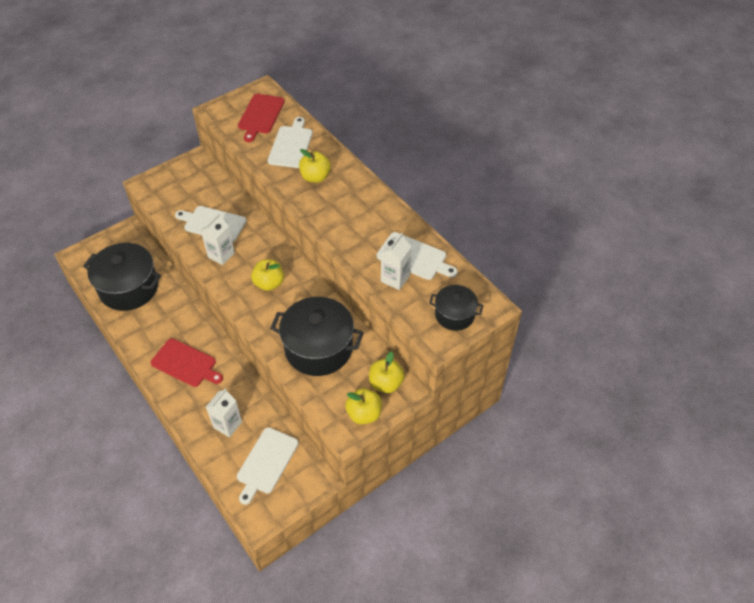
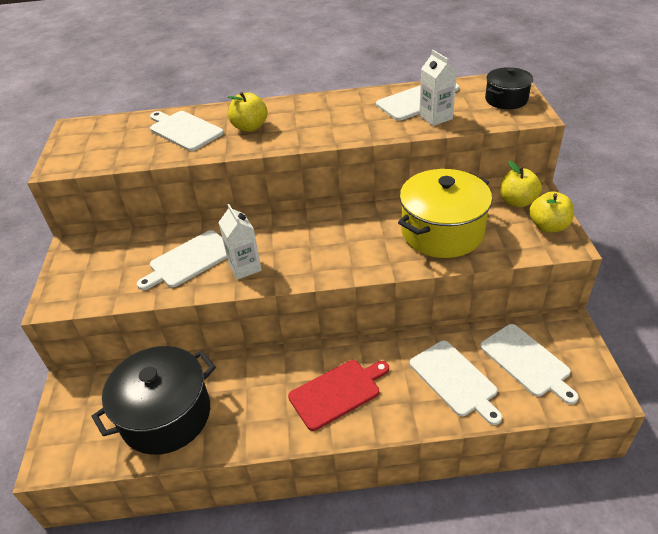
camera: 55 degrees left, 10 degrees down
white carton [206,389,242,437] -> white cutting board [410,341,502,425]
red cutting board [238,94,285,142] -> none
yellow apple [251,259,284,291] -> none
black pot [270,297,364,376] -> yellow pot [398,169,492,258]

